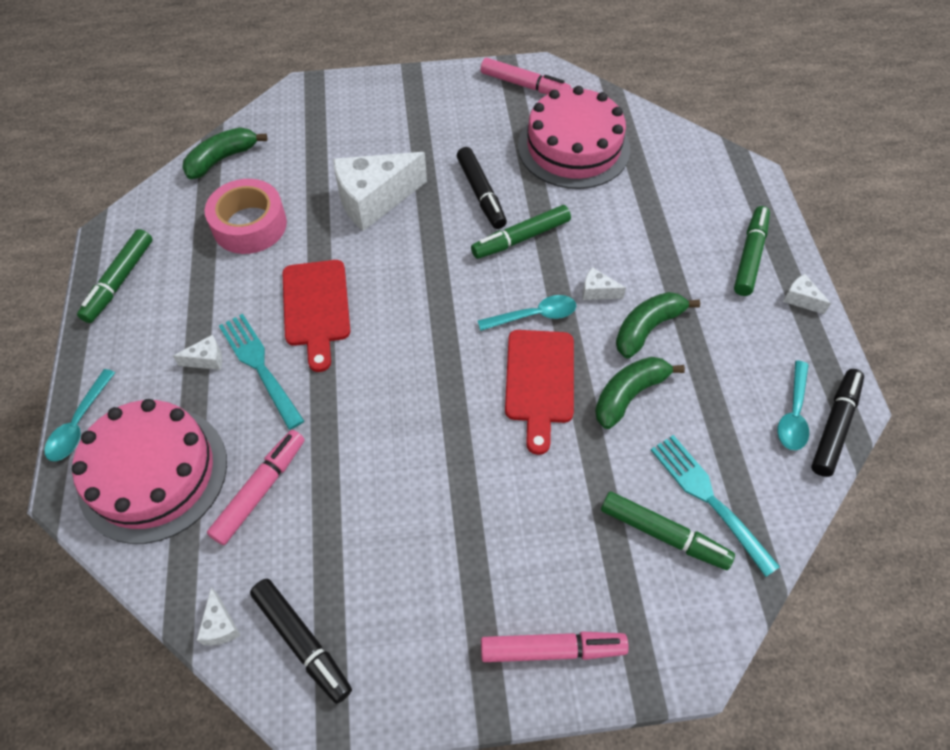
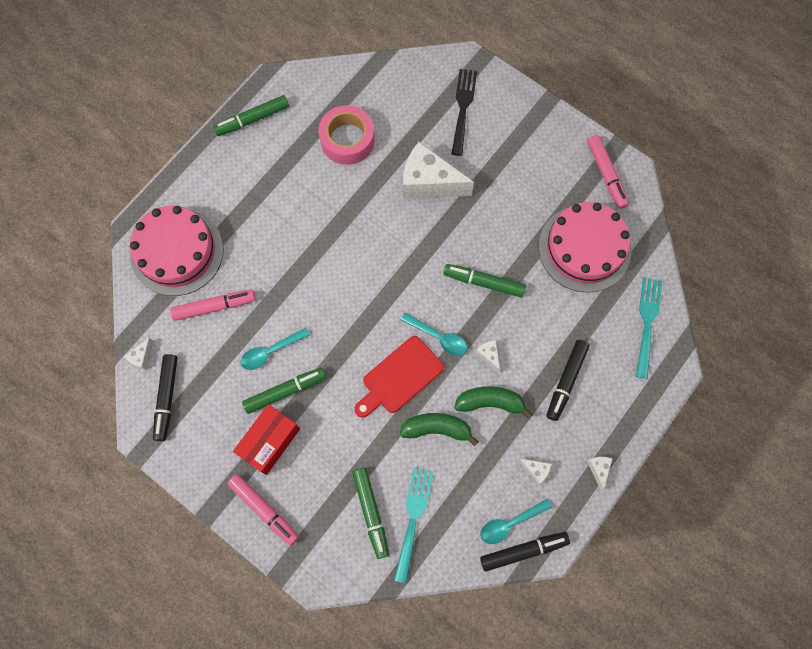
camera: 45 degrees right, 15 degrees up
turquoise spoon [44,369,115,461] -> turquoise spoon moved to [240,328,310,370]
white cheese [173,335,222,370] -> white cheese moved to [518,458,551,485]
green banana [182,127,268,179] -> none
turquoise fork [219,314,304,430] -> turquoise fork moved to [636,277,662,379]
red cutting board [282,260,350,372] -> none
black marker [457,147,507,229] -> black marker moved to [547,340,590,421]
green marker [734,206,770,296] -> green marker moved to [242,368,326,414]
none -> red box [233,404,300,475]
none -> black fork [451,69,477,156]

